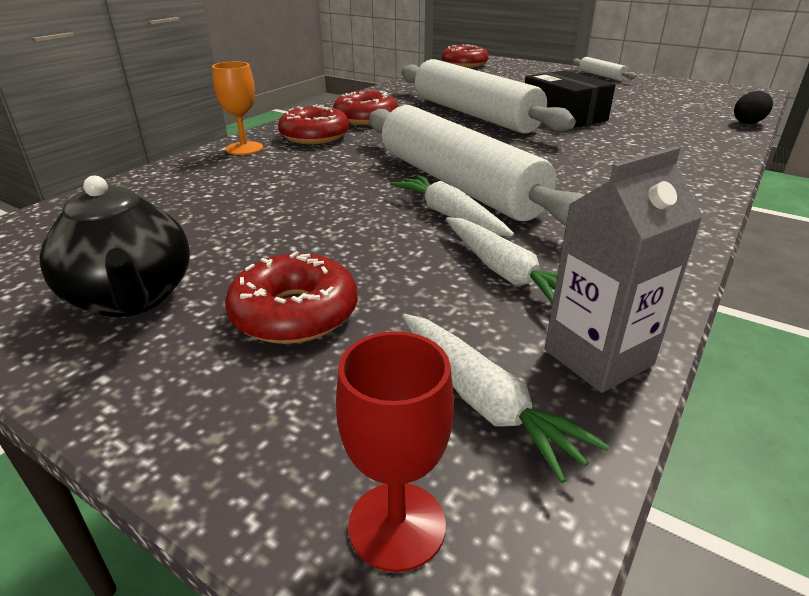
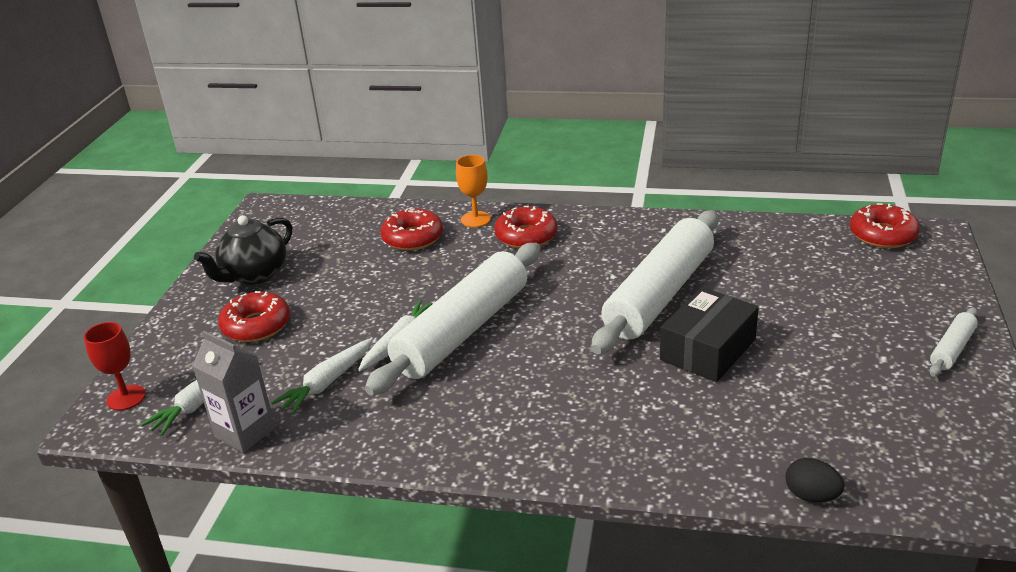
camera: 70 degrees right, 0 degrees up
red donut [333,91,398,125] -> red donut moved to [381,208,443,251]

